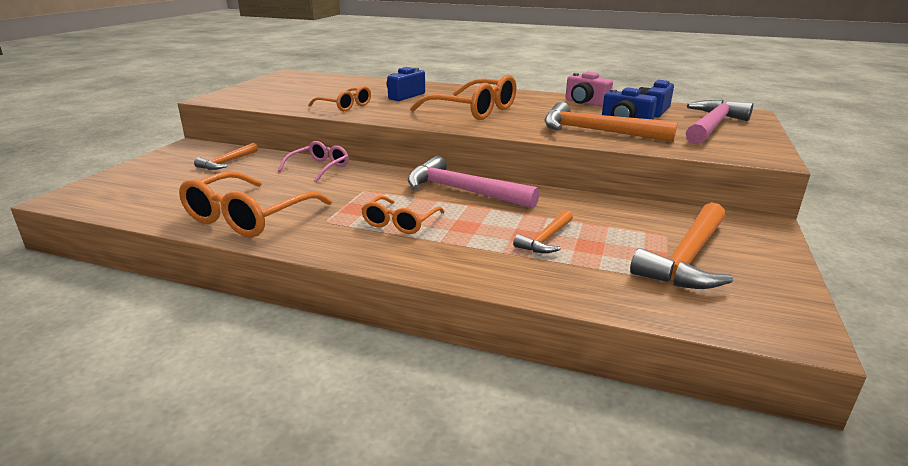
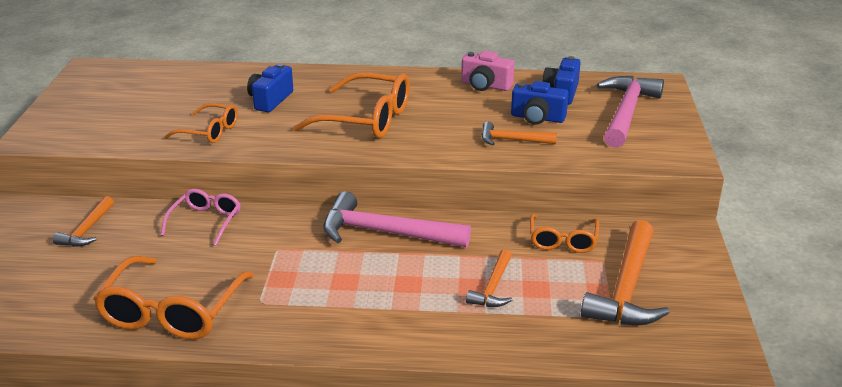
camera: 15 degrees left, 5 degrees up
orange glasses [361,196,445,234] -> orange glasses moved to [530,214,599,253]
orange hammer [544,102,678,142] -> orange hammer [481,121,557,146], size x0.54

